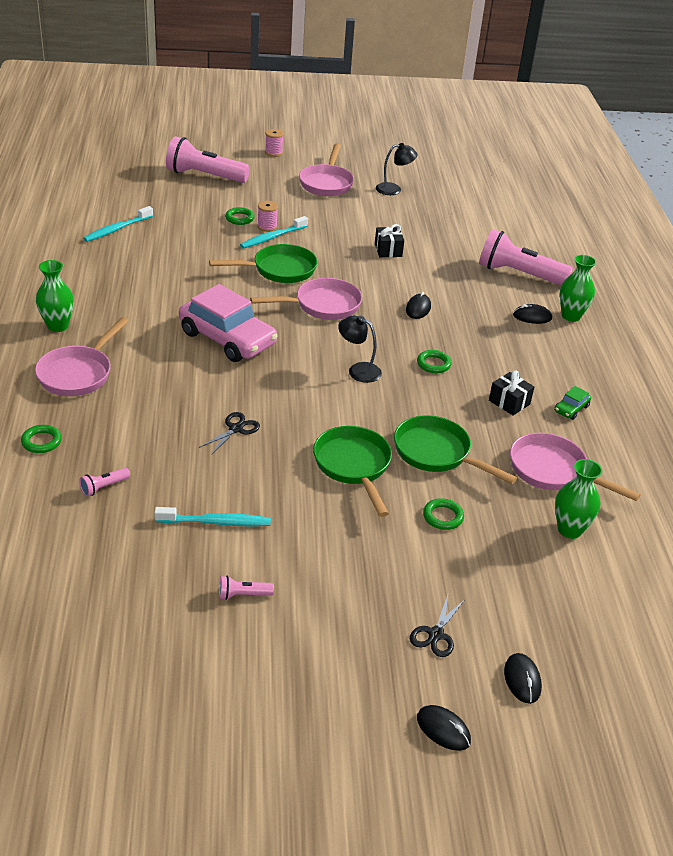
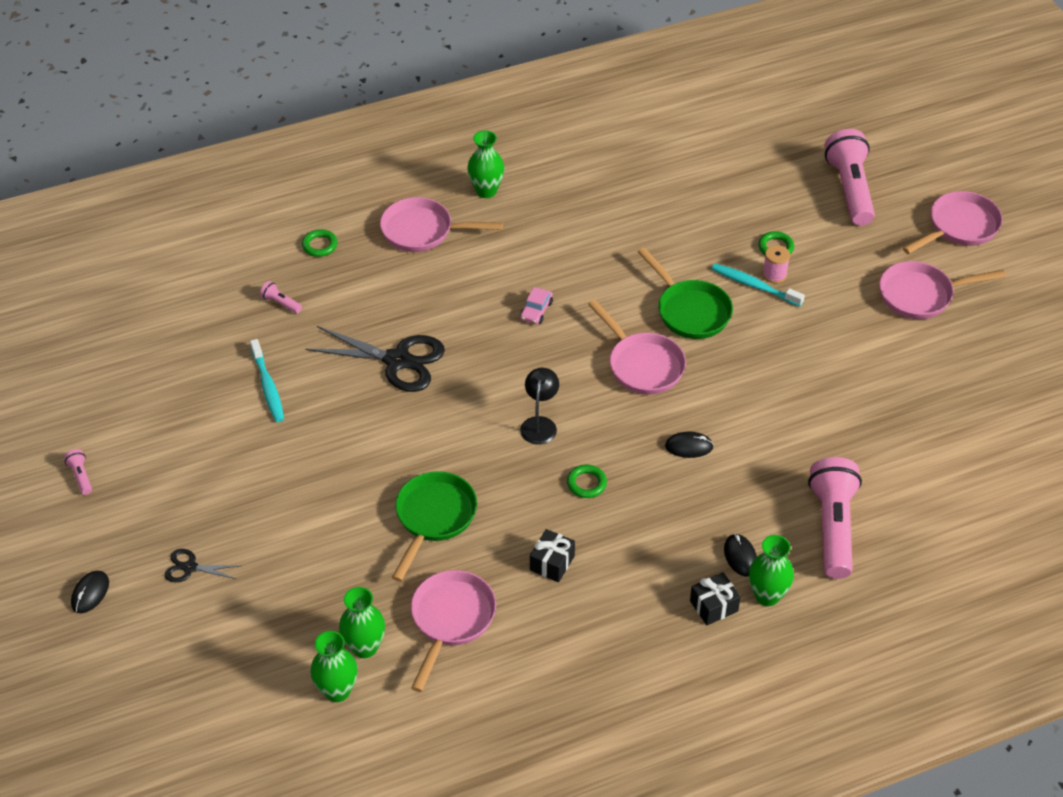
camera: 75 degrees right, 10 degrees up
turquoise toothbrush [83,206,153,242] -> none
pink car [179,284,278,362] -> pink car [520,287,553,324], size x0.41
black scissors [199,412,260,455] -> black scissors [306,326,445,392], size x2.02
pink flashlight [219,576,274,600] -> pink flashlight moved to [64,449,92,495]
pink spool [265,129,284,157] -> pink pan [903,191,1003,254]
green pan [313,426,392,517] -> none
black gift [375,224,404,257] -> black gift moved to [690,572,741,625]
black lamp [376,143,418,195] -> none
green ring [423,498,464,530] -> none
black mouse [504,653,542,704] -> none
green car [554,386,591,420] -> none
none -> green vase [310,631,358,702]

